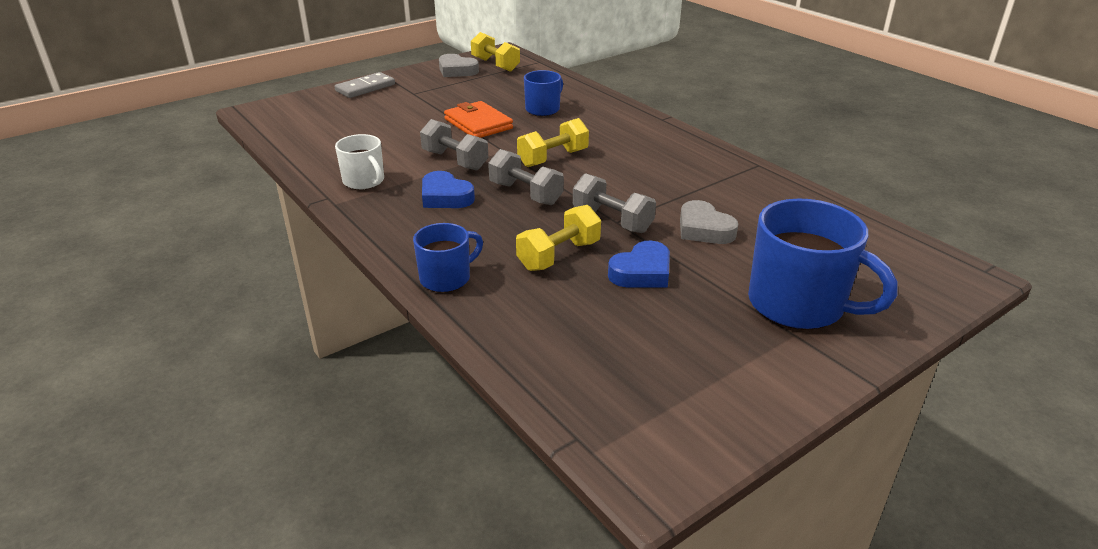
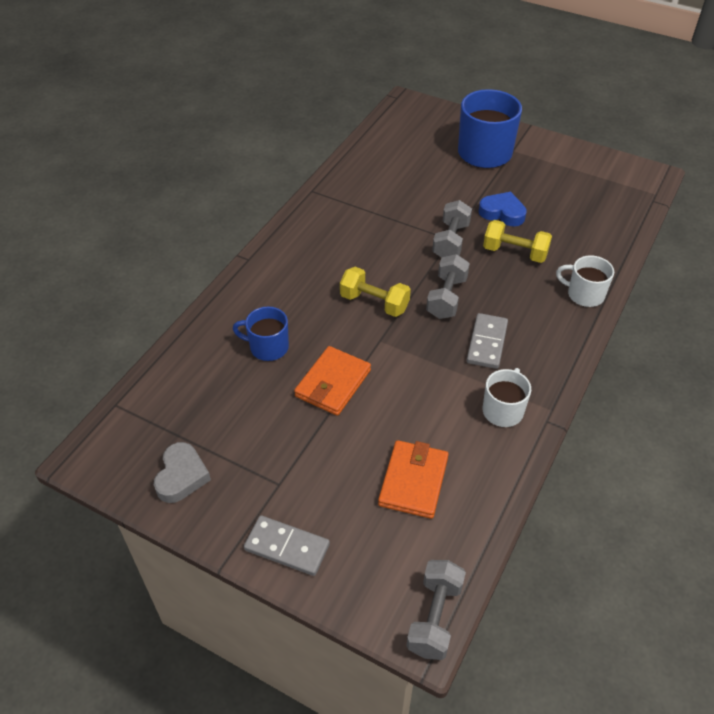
camera: 115 degrees left, 15 degrees up
blue mug [413,223,483,292] -> white mug [556,255,614,307]
grey dumbbell [420,119,488,170] -> grey dumbbell moved to [406,560,466,660]
blue heart [422,171,475,208] -> grey domino [466,313,508,369]
yellow dumbbell [471,32,520,72] -> none
grey heart [680,200,738,244] -> none
none -> orange wallet [378,440,449,519]

